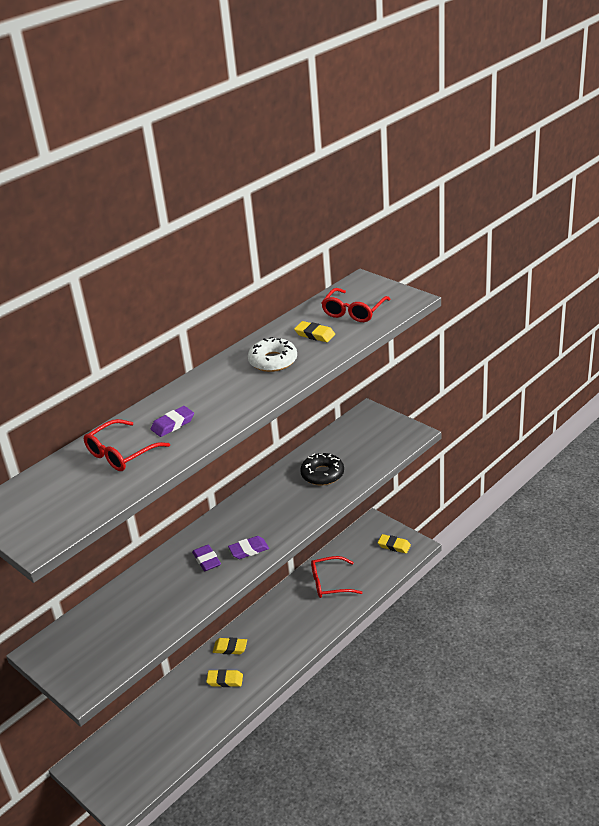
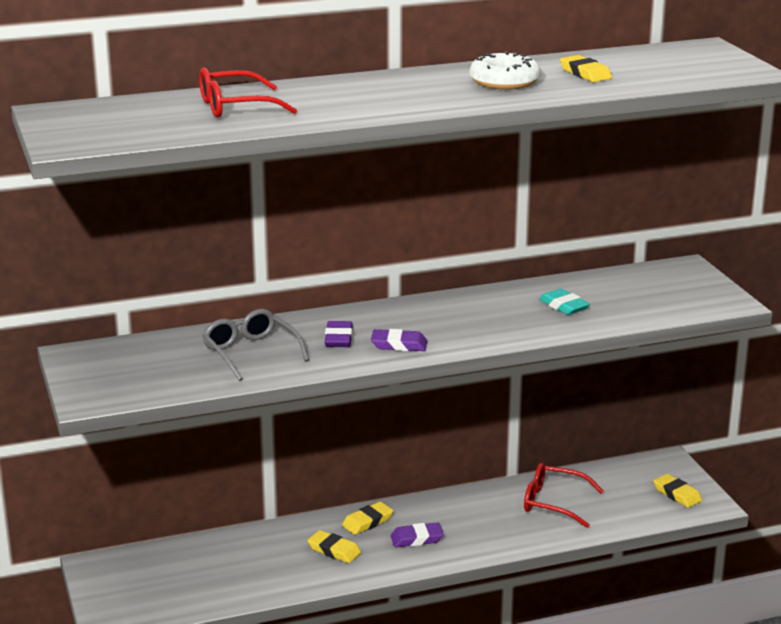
camera: 25 degrees right, 10 degrees down
purple eraser [151,406,194,437] -> purple eraser moved to [390,523,444,547]
yellow eraser [213,638,247,655] -> yellow eraser turned 75 degrees counterclockwise [342,502,393,535]
black donut [300,453,344,485] -> turquoise eraser [539,288,590,315]
red glasses [321,288,391,322] -> none
none -> grey glasses [202,309,309,381]

